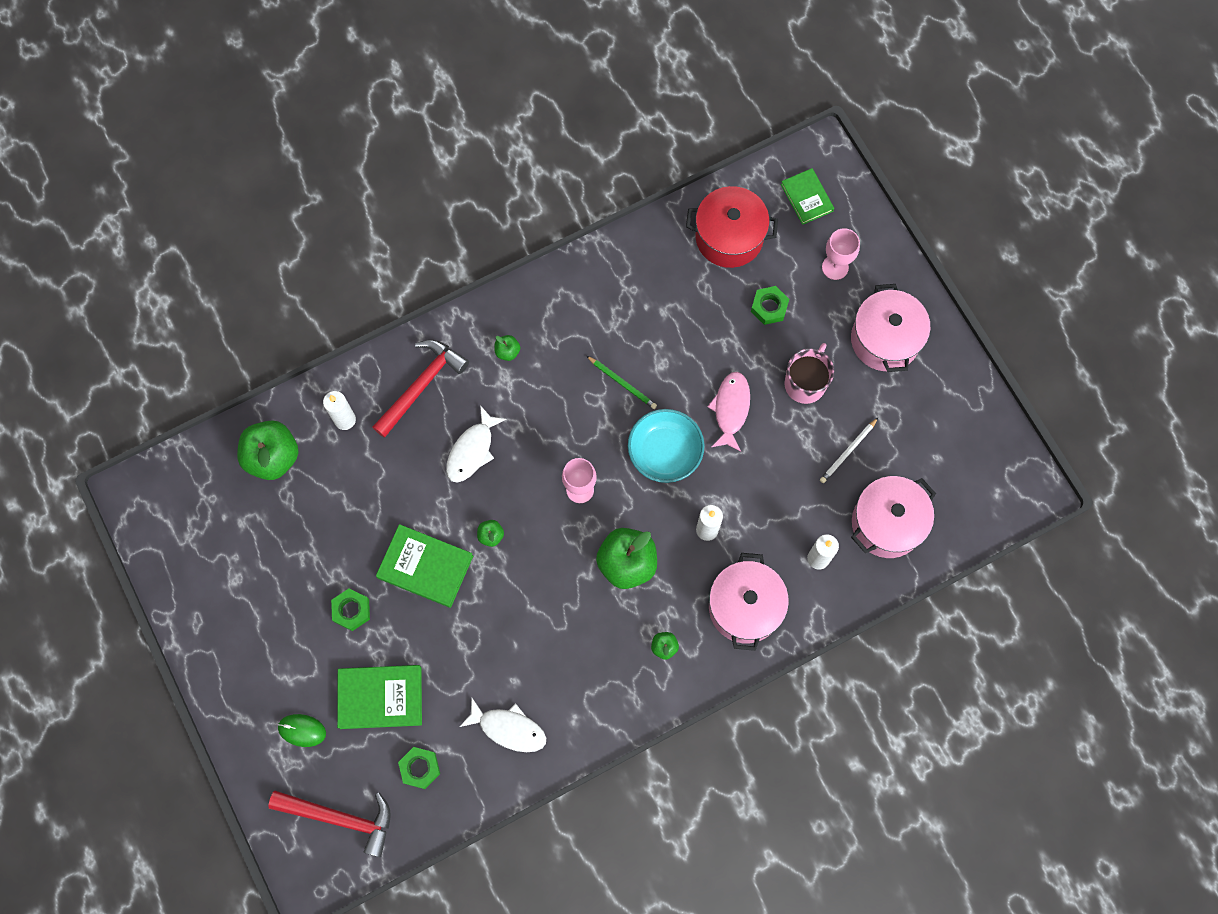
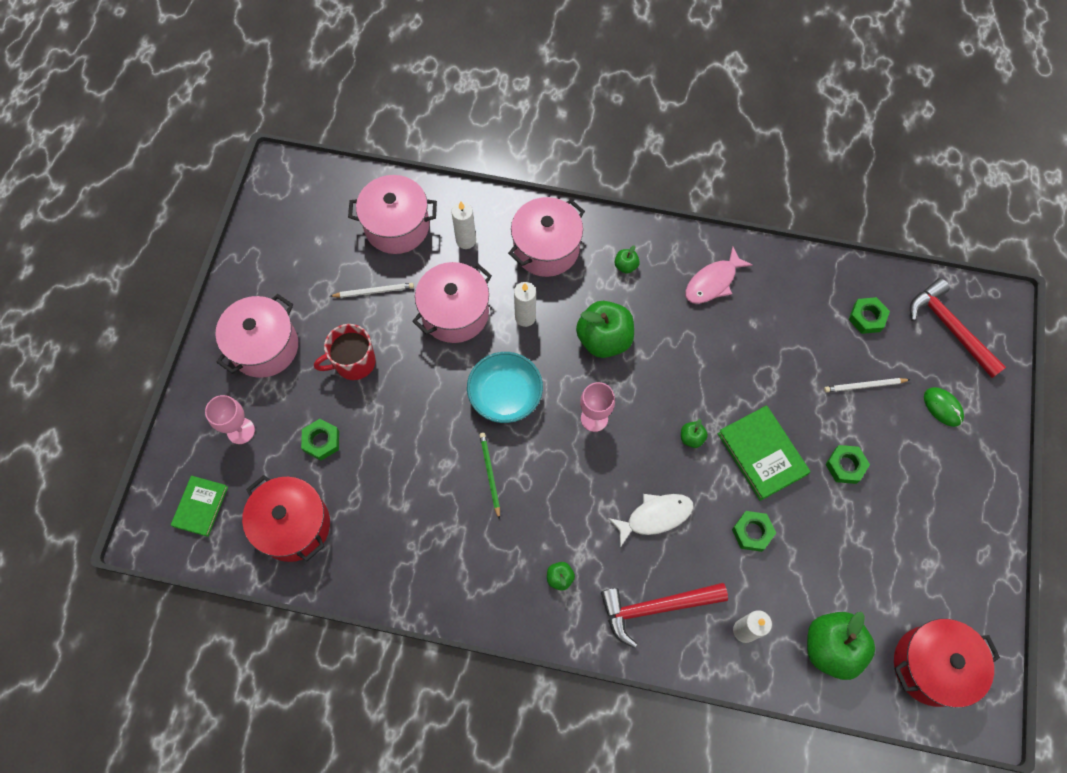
camera: 140 degrees left, 5 degrees down
green book [337,665,422,729] -> white pencil [824,378,911,392]
white fish [460,698,546,752] -> none
pink fish [707,372,750,452] -> pink fish moved to [685,247,753,304]
pink mug [784,343,834,404] -> red mug [314,324,376,380]
none -> pink pot [412,262,492,343]
none -> green nut [732,511,776,552]
none -> red pot [894,619,1000,708]

